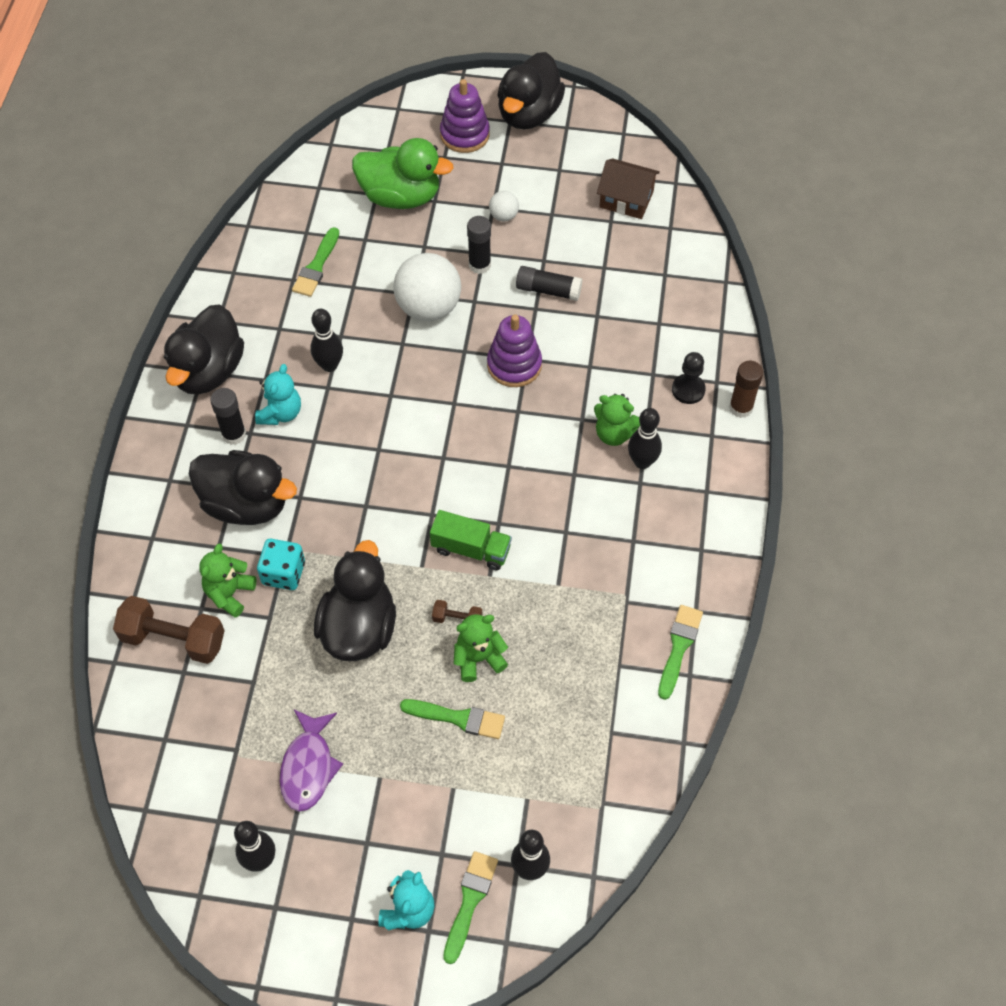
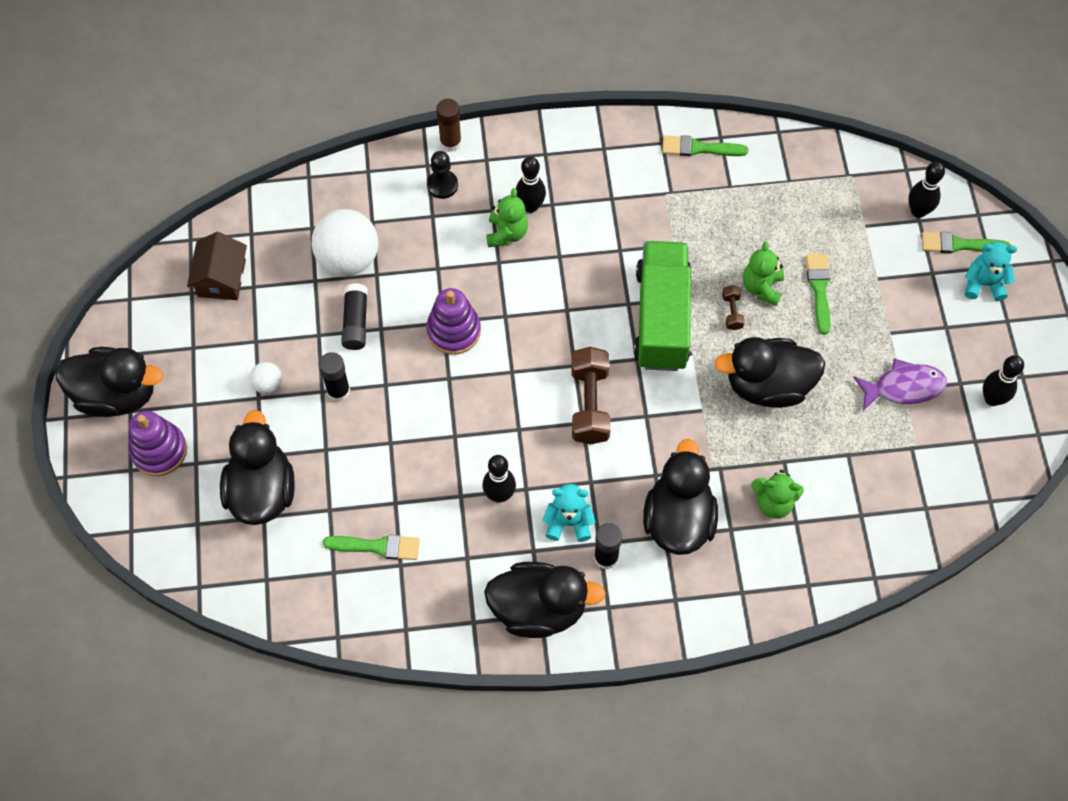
camera: 105 degrees left, 5 degrees up
brown dumbbell [113,596,225,664] -> brown dumbbell moved to [571,347,611,445]
turquoise dice [257,539,305,590] -> none
green duck [352,138,454,209] -> black duck [220,410,295,525]
white ball [394,253,461,321] -> white ball moved to [311,209,378,276]
green truck [430,510,512,570] -> green truck [634,241,691,371], size x1.82
green teddy bear [454,614,508,682] -> green teddy bear turned 45 degrees clockwise [743,241,784,306]

